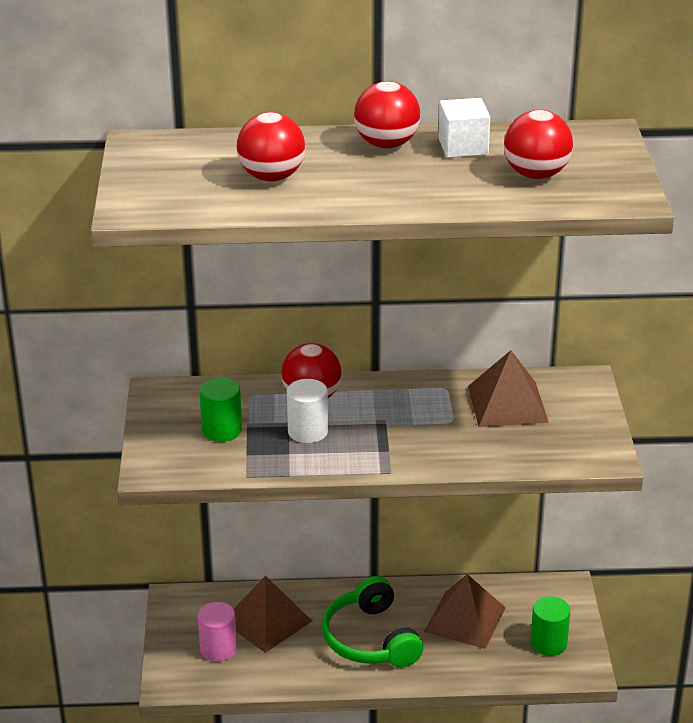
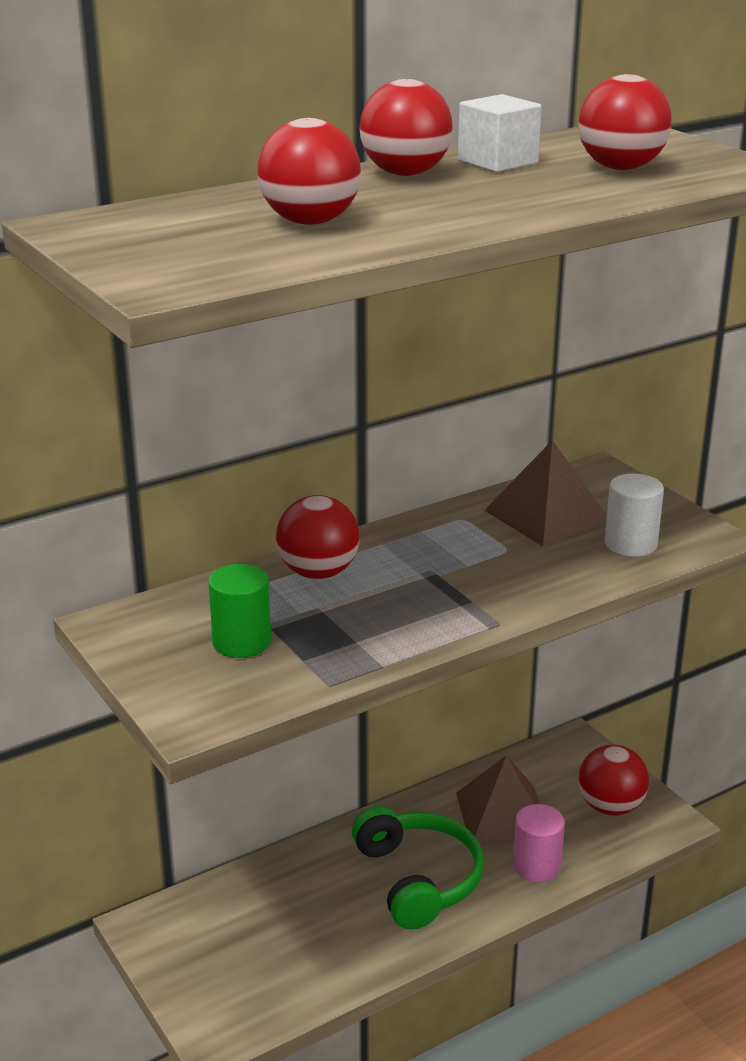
camera: 30 degrees left, 5 degrees down
pink cylinder [198,602,237,662] -> pink cylinder moved to [513,804,565,883]
brown pyramid [234,576,312,653] -> none
white cylinder [287,379,328,443] -> white cylinder moved to [605,474,664,557]
green headphones [322,576,423,667] -> green headphones turned 150 degrees counterclockwise [352,806,484,930]
green cylinder [530,596,571,656] -> red ball [578,744,649,816]

